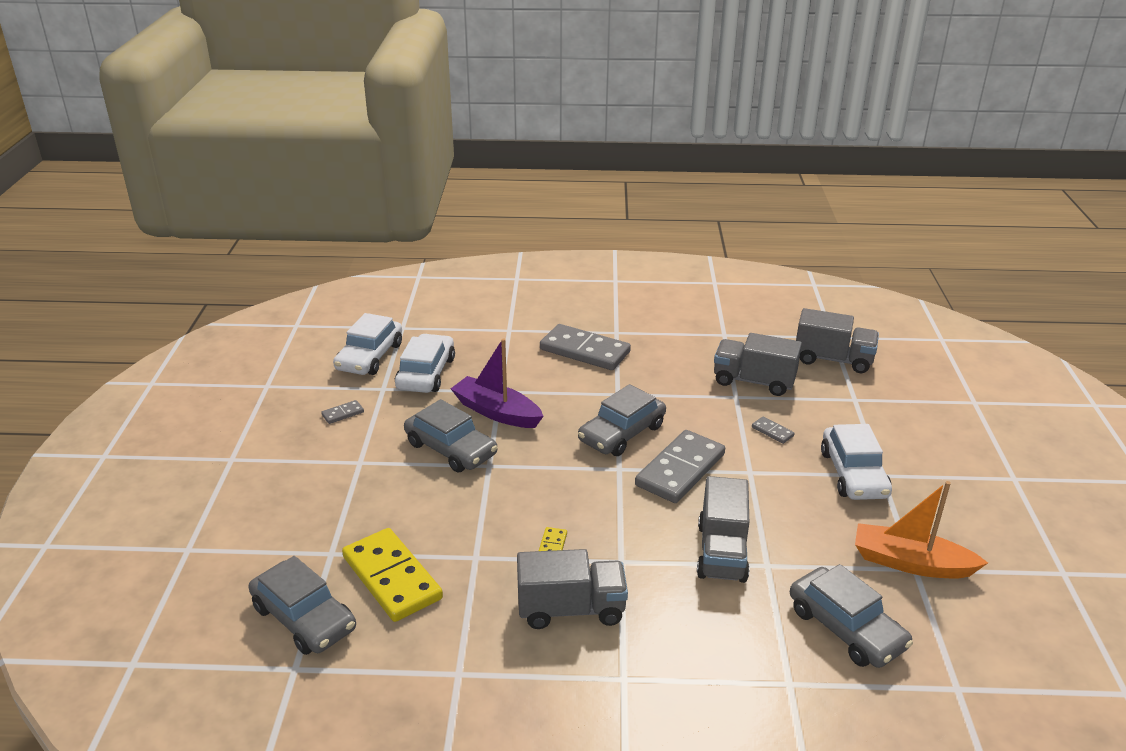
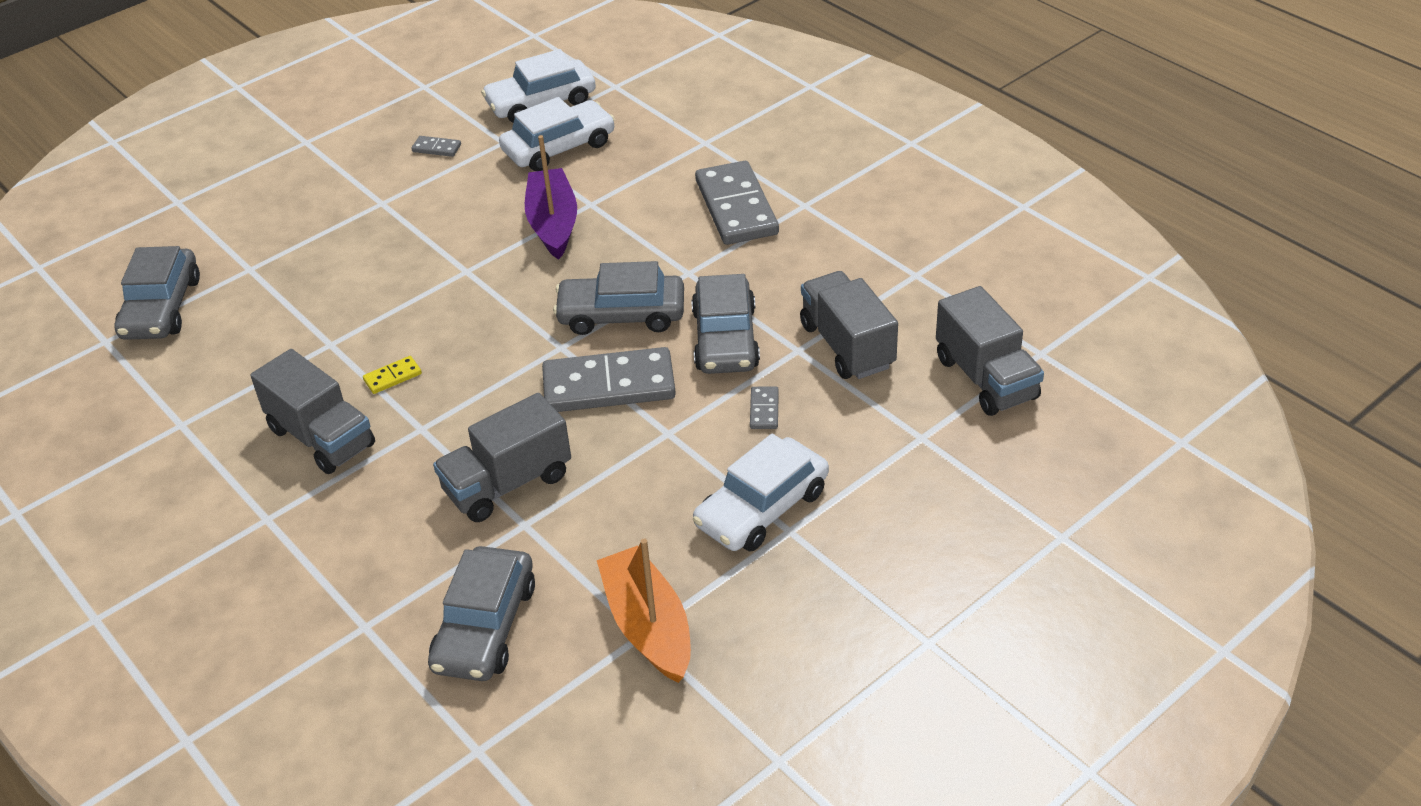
camera: 50 degrees right, 10 degrees up
yellow domino [342,528,443,622] -> none
grey car [404,399,498,473] -> grey car moved to [691,274,760,374]

